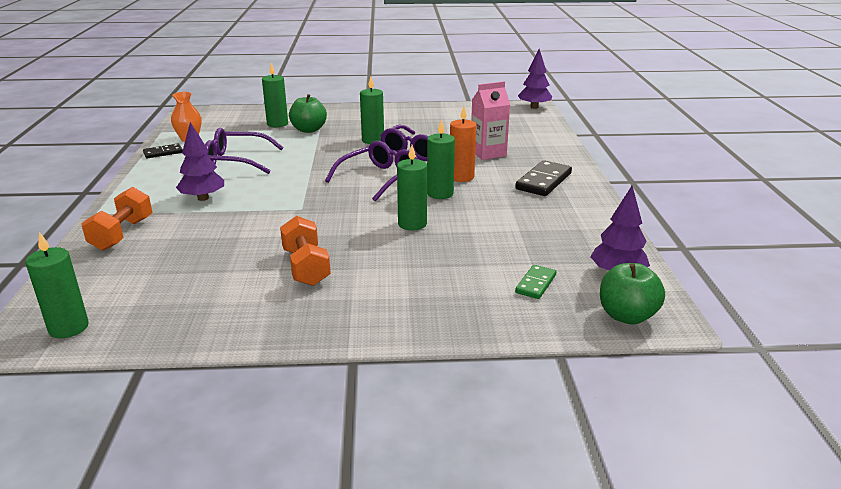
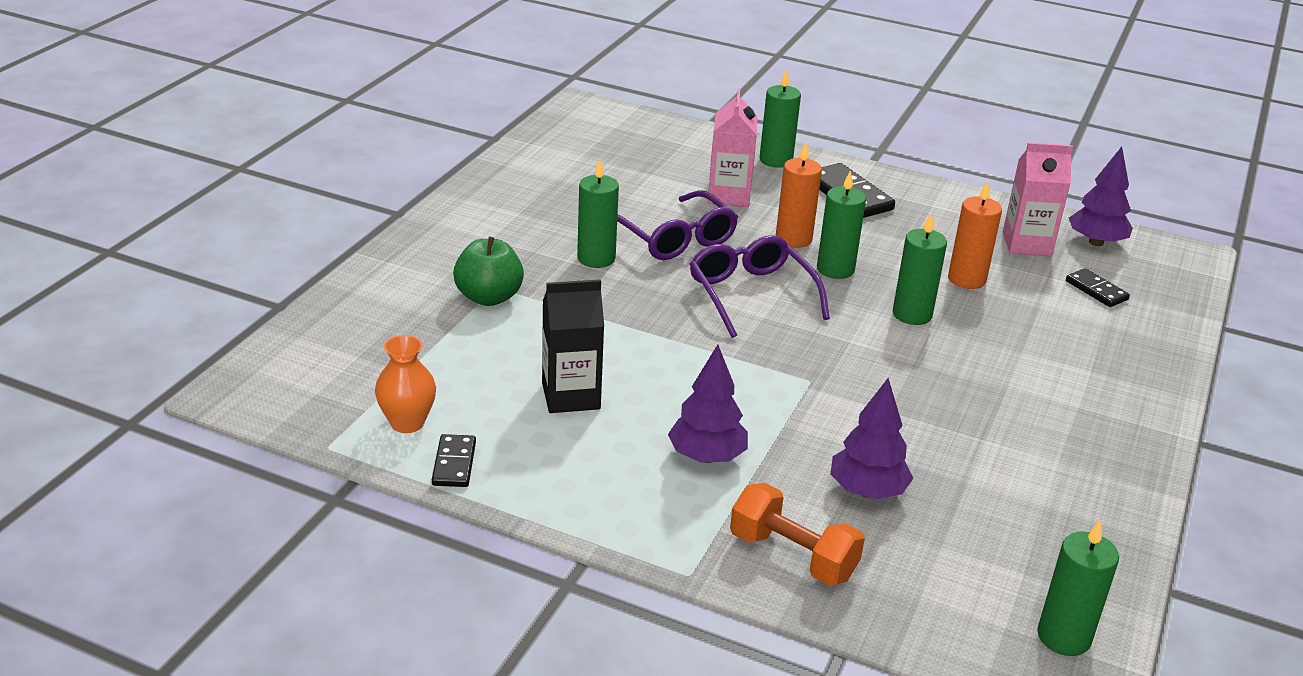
camera: 65 degrees left, 5 degrees up
purple glasses [205,128,284,174] -> black carton [542,279,604,413]
green candle [262,63,288,127] -> green candle moved to [760,69,801,168]
orange dumbbell [280,216,331,286] -> none
green domino [515,265,556,299] -> black domino [1066,268,1130,307]
purple tree [518,49,552,109] -> purple tree moved to [830,378,913,499]
green apple [600,263,665,325] -> none
none -> orange candle [948,181,1002,289]
none -> pink carton [1003,142,1073,256]

